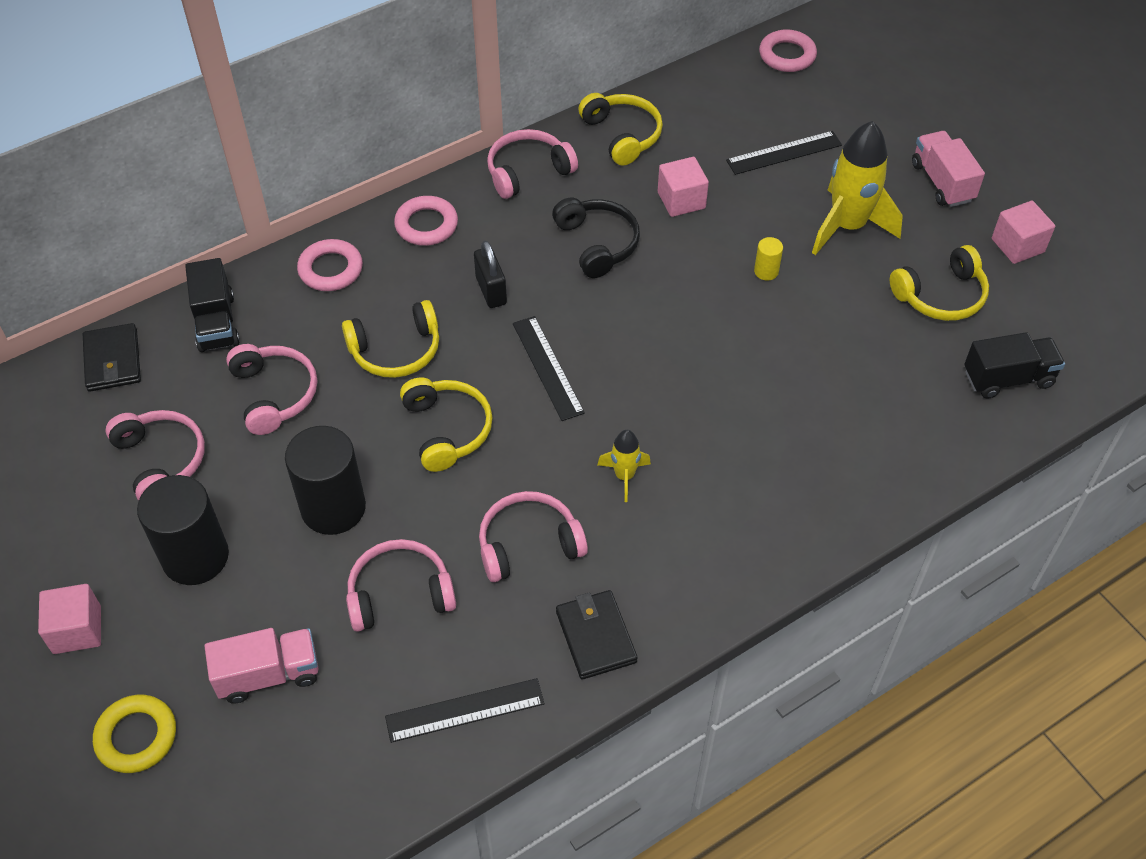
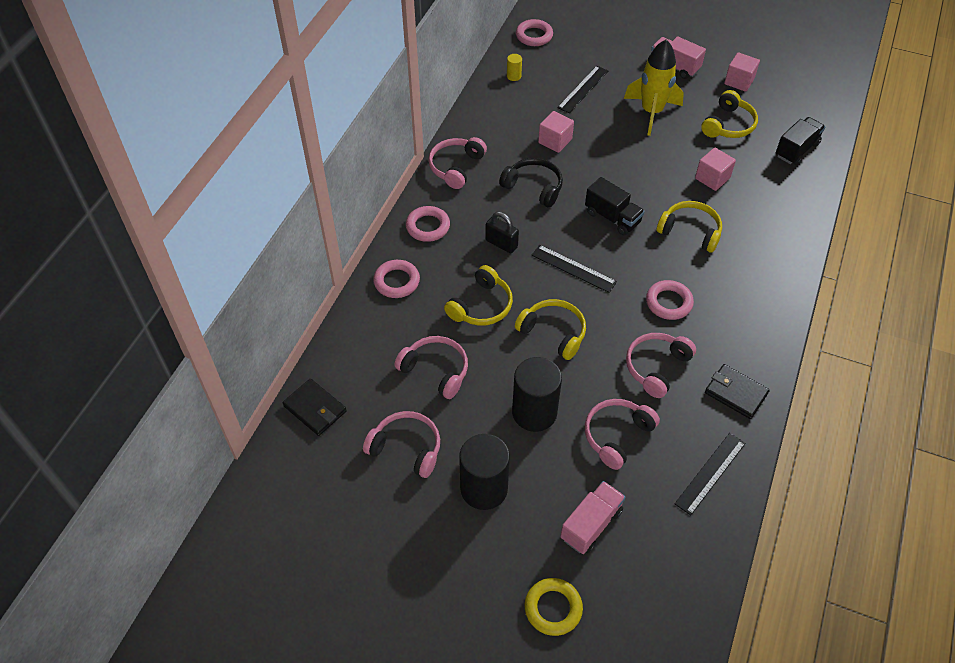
camera: 35 degrees left, 0 degrees up
pink cube [38,584,101,654] -> pink cube moved to [695,148,736,191]
black truck [185,258,240,352] -> black truck moved to [585,177,645,235]
yellow headphones [578,93,663,166] -> yellow headphones moved to [657,201,722,253]
yellow rocket [597,430,651,502] -> pink ring [646,280,694,320]
yellow cylinder [754,237,783,281] -> yellow cylinder moved to [507,54,522,81]

